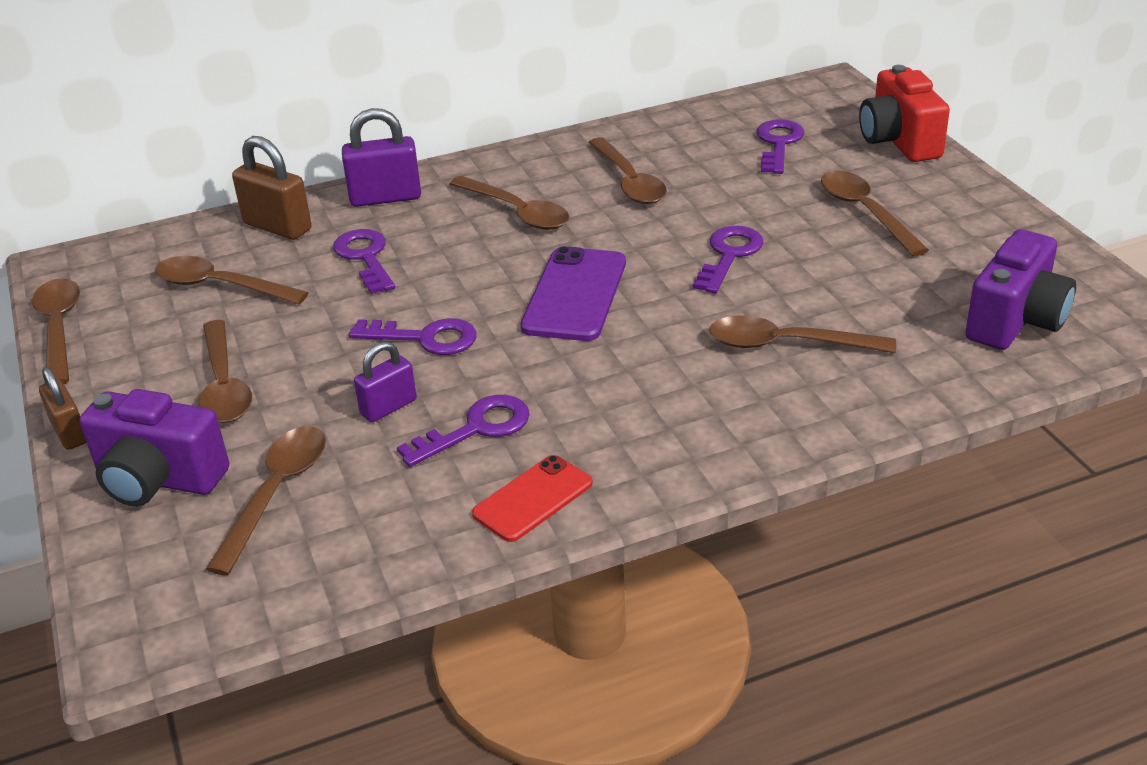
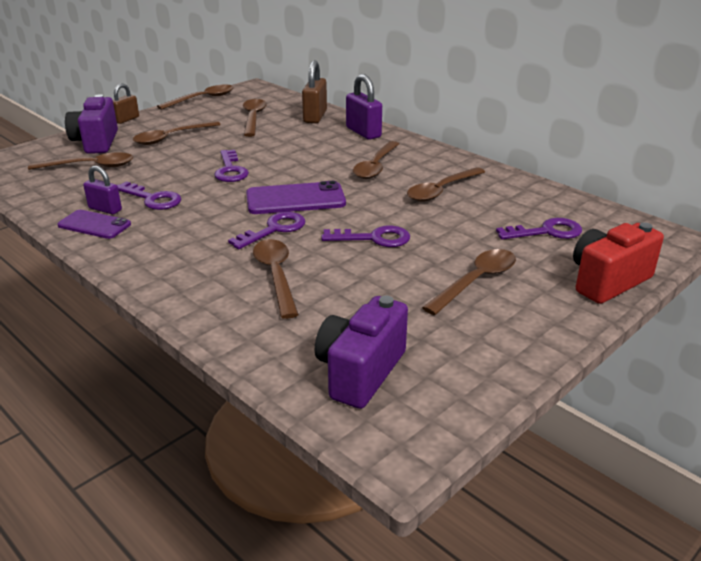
camera: 65 degrees right, 5 degrees down
purple key [333,229,395,294] -> purple key moved to [228,212,306,249]
purple padlock [354,342,417,422] -> purple padlock moved to [83,166,122,214]
red phone [472,455,593,542] -> purple phone [57,210,131,239]
purple camera [965,229,1076,350] -> purple camera turned 105 degrees clockwise [315,296,408,409]

